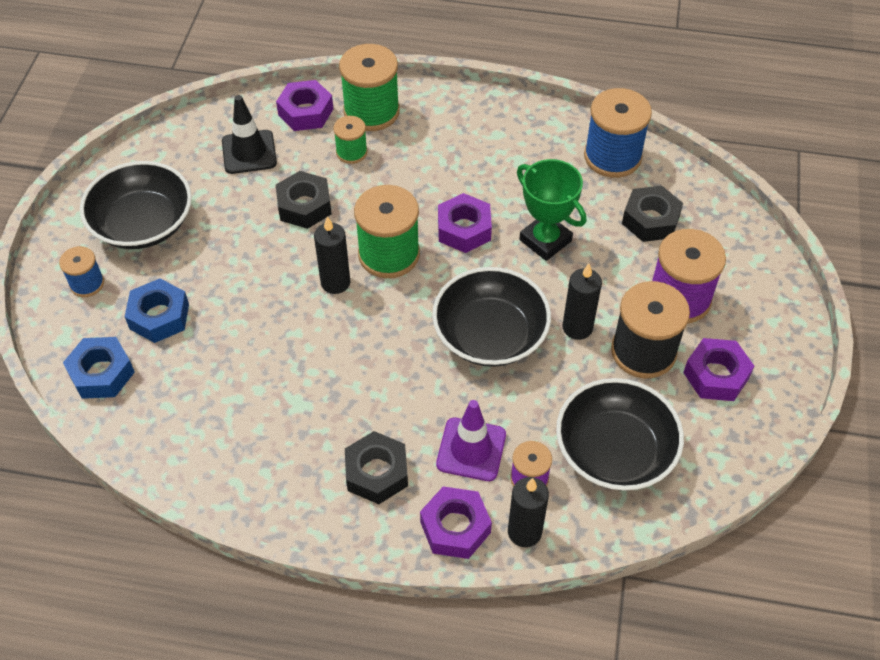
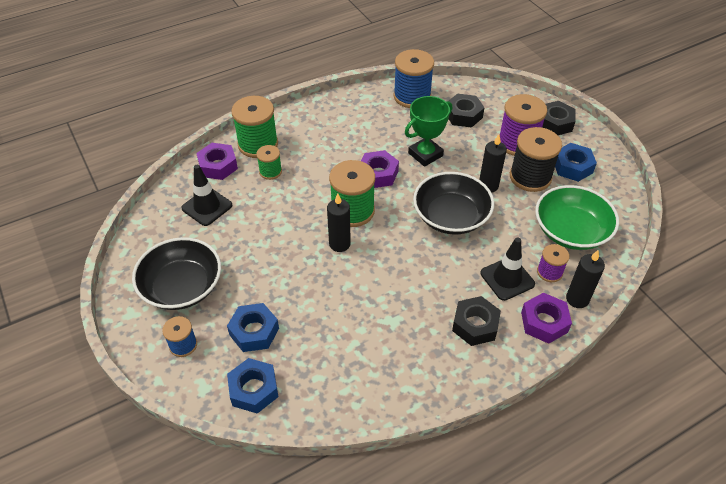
camera: 40 degrees left, 5 degrees down
black nut [276,171,332,229] -> black nut moved to [542,101,576,135]
purple traffic cone [436,400,506,481] -> black traffic cone [480,237,535,301]
green trophy [517,159,586,261] -> green trophy turned 45 degrees counterclockwise [405,96,452,167]
black bowl [556,378,684,491] -> green bowl [535,185,619,250]
purple nut [683,338,754,401] -> blue nut [555,143,597,182]

